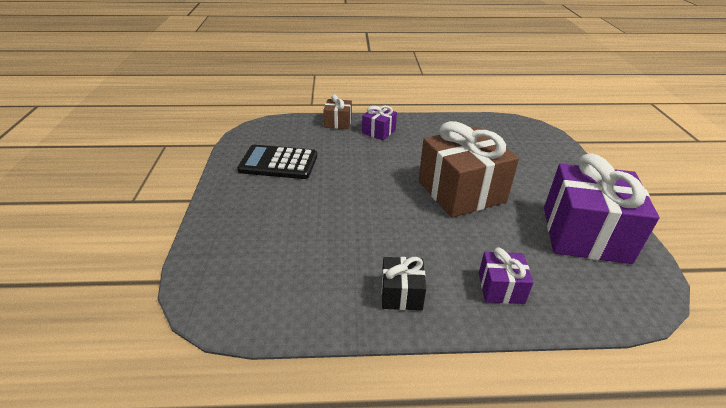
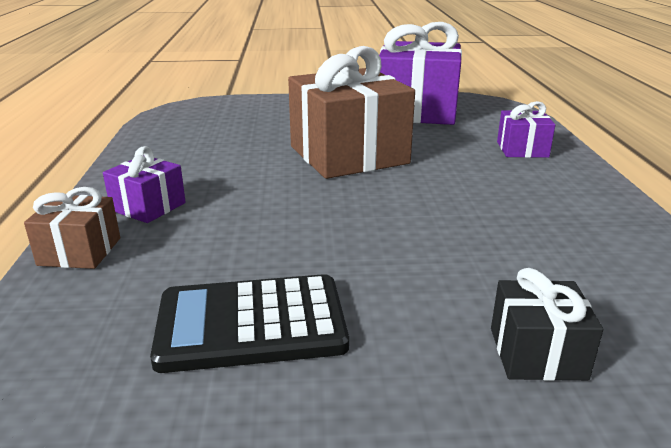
camera: 90 degrees left, 10 degrees down
black calculator [237,145,317,179] -> black calculator turned 75 degrees clockwise [150,274,349,373]
black gift [381,257,426,310] -> black gift moved to [491,268,603,381]

